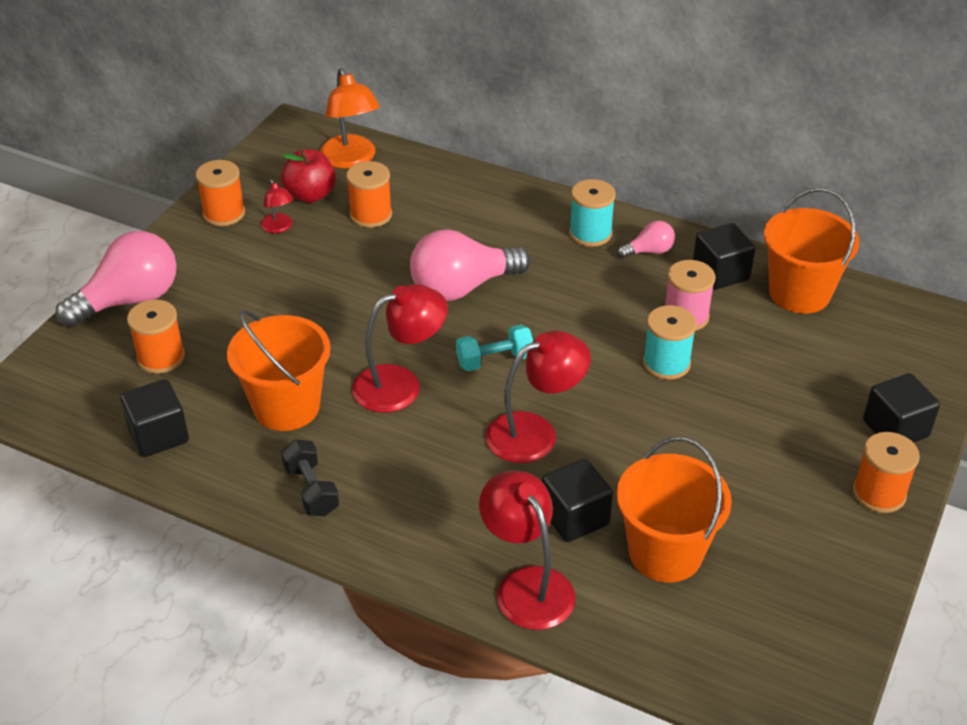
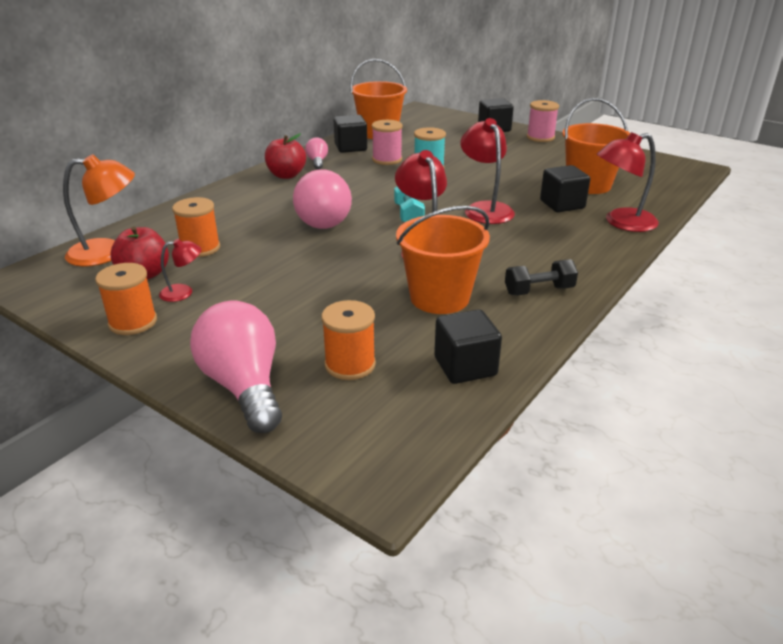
camera: 80 degrees left, 10 degrees down
turquoise spool [569,179,616,247] -> red apple [265,133,306,179]
orange spool [853,432,920,513] -> pink spool [527,100,559,142]

